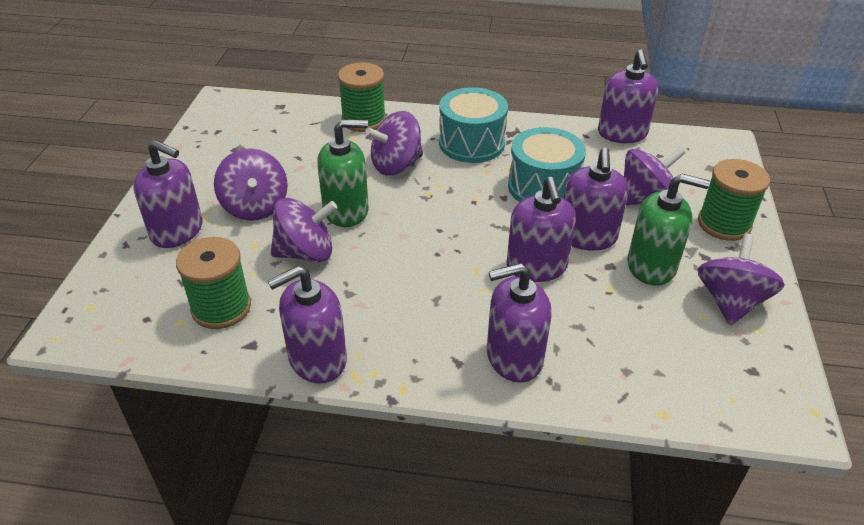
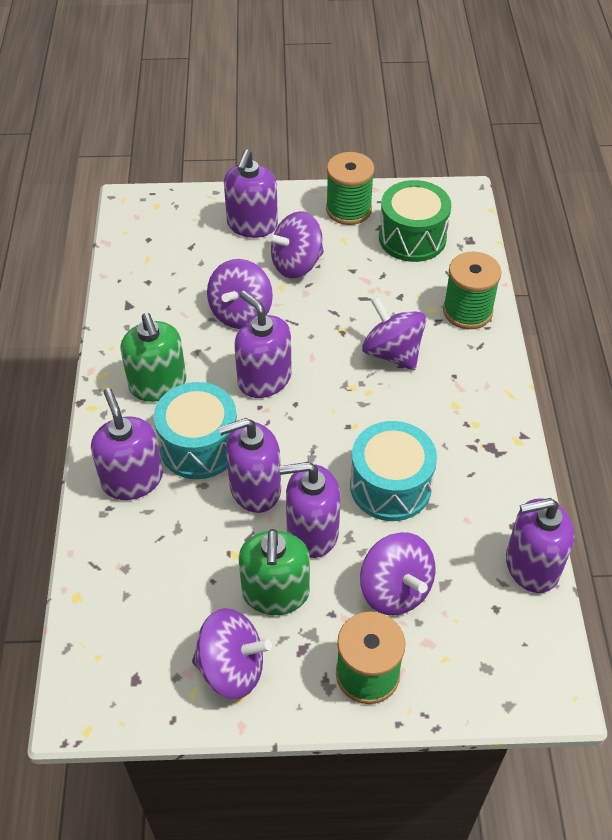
camera: 80 degrees right, 10 degrees up
green spool [176,237,251,329] -> green spool moved to [326,152,375,225]
purple soap dispenser [268,266,347,384] -> purple soap dispenser moved to [234,291,292,398]
purple spinning top [271,198,338,262] -> purple spinning top turned 45 degrees clockwise [207,259,273,329]
green soap dispenser [317,119,369,227] -> green soap dispenser moved to [120,313,186,402]
turquoise drum [439,87,508,163] -> turquoise drum moved to [154,382,237,479]
none -> green drum [379,180,451,262]

